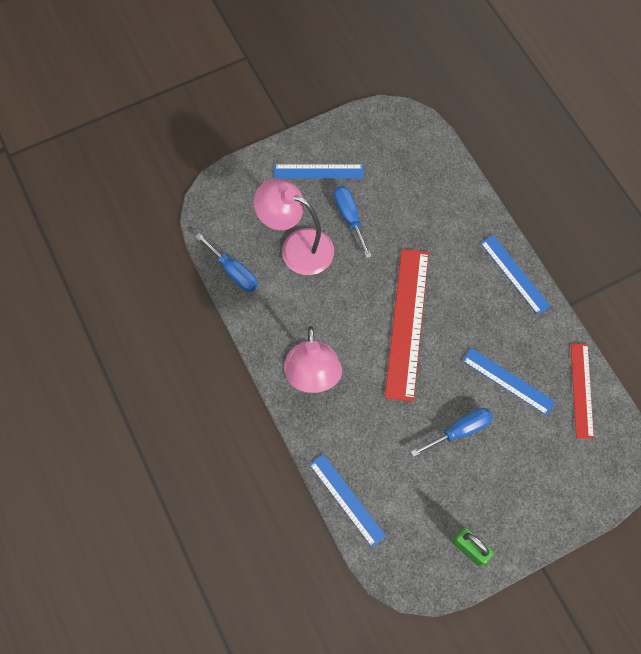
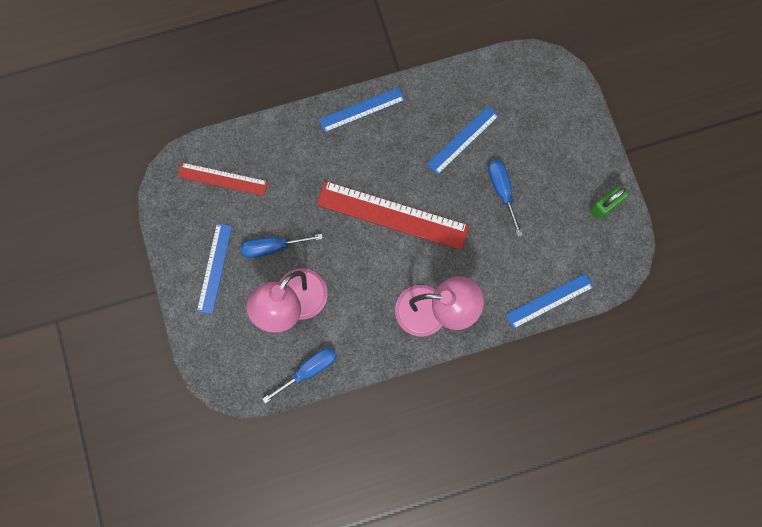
camera: 80 degrees left, 10 degrees up
red ruler [571,343,594,439] -> red ruler moved to [178,162,268,196]

